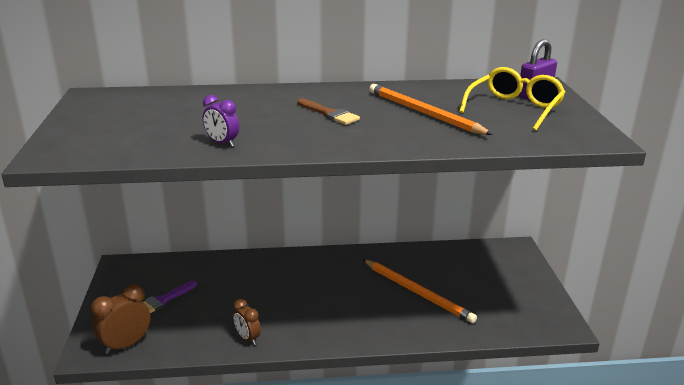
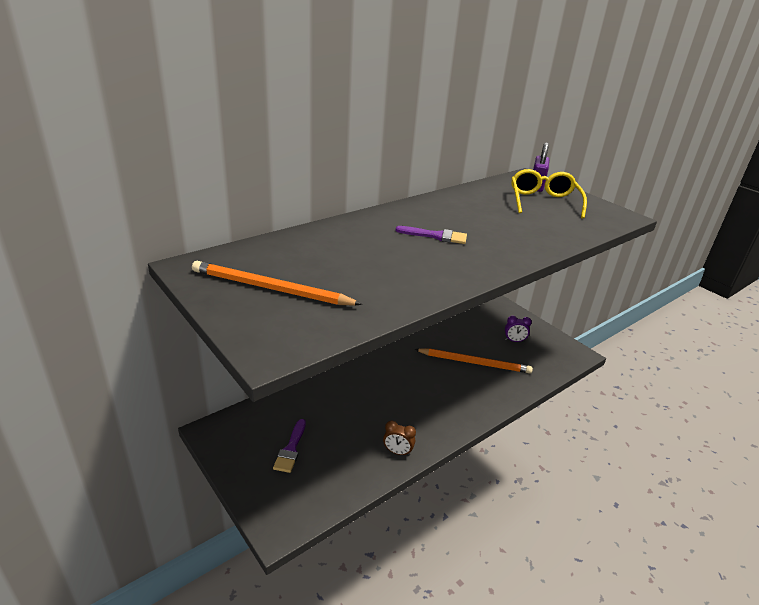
camera: 35 degrees left, 5 degrees up
brown clock [91,284,150,354] -> none
purple clock [203,95,239,147] -> purple clock moved to [505,316,532,342]
brown brush [297,99,360,125] -> purple brush [395,226,467,244]
orange pencil [369,84,493,135] -> orange pencil moved to [192,261,362,305]

